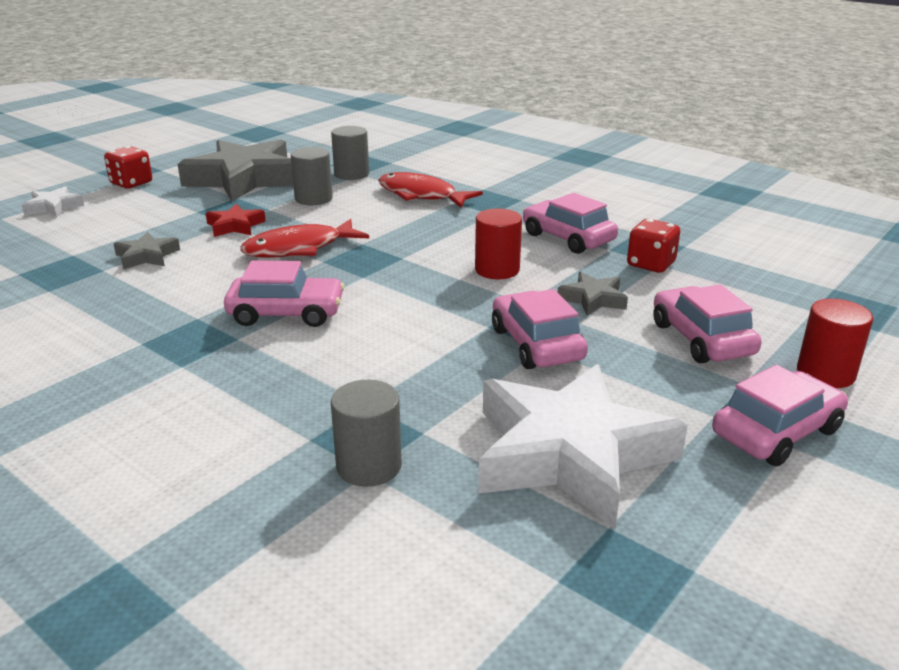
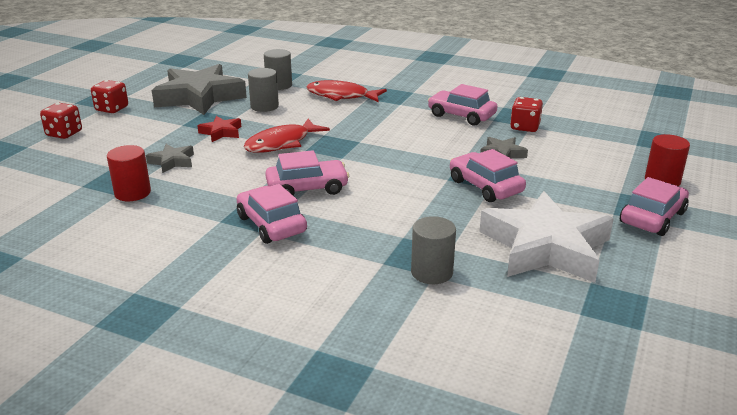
camera: 15 degrees left, 0 degrees up
white star [22,186,84,217] -> red dice [40,103,82,139]
red cylinder [475,209,522,279] -> red cylinder moved to [107,145,151,201]
pink car [654,285,762,363] -> pink car moved to [237,184,307,244]

